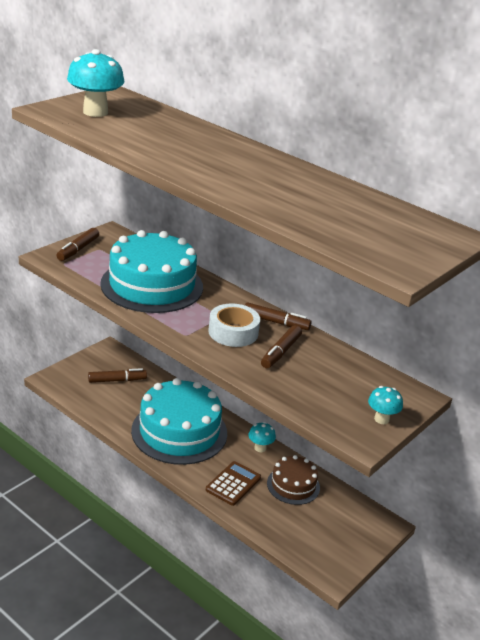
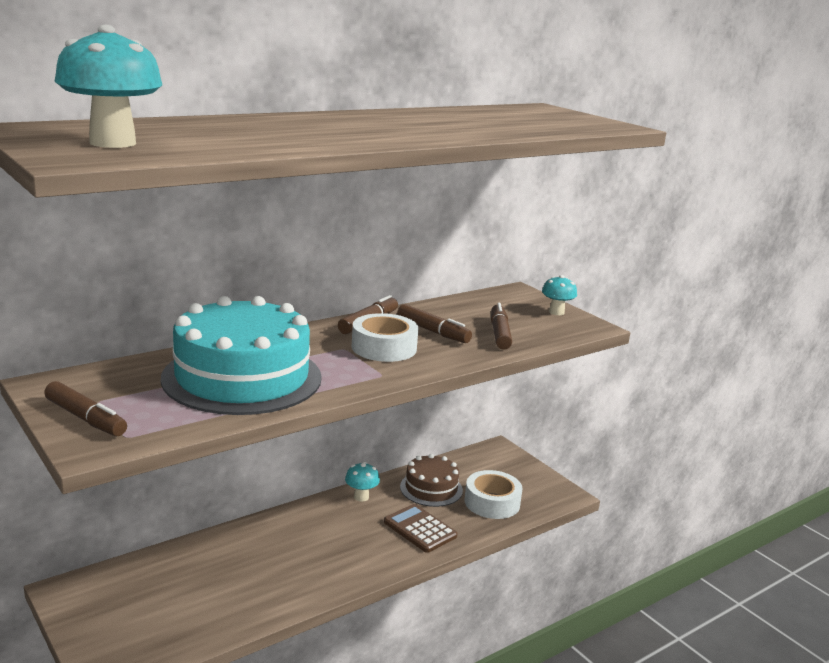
camera: 75 degrees left, 10 degrees down
brown marker [88,368,147,383] -> brown marker moved to [491,303,512,350]
turquoise cake [131,378,227,465] -> none
none -> white tape [464,470,523,519]

